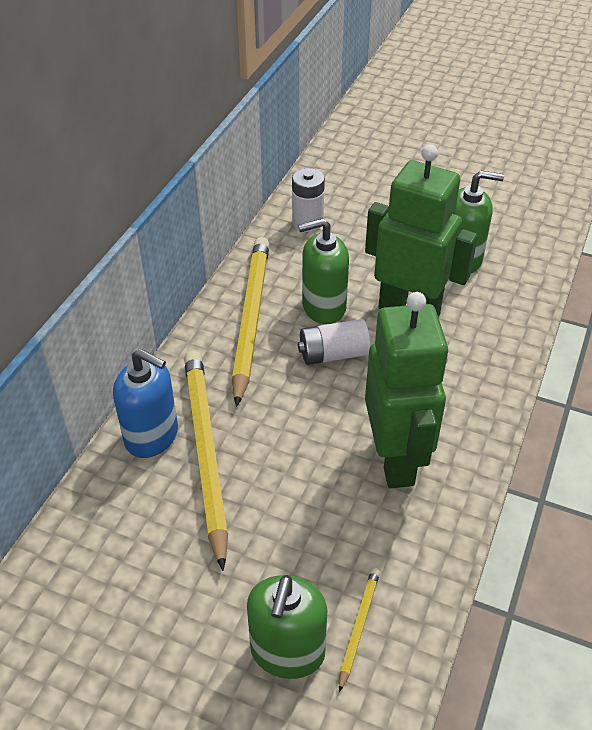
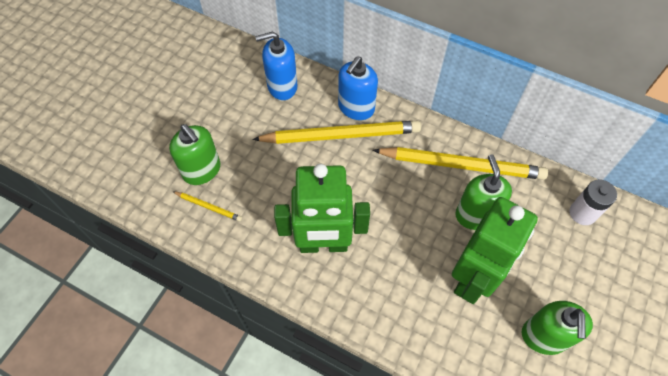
camera: 95 degrees right, 15 degrees up
green soap dispenser [247,575,328,679] -> green soap dispenser turned 150 degrees counterclockwise [169,124,220,185]
white battery [298,319,370,365] -> none
none -> blue soap dispenser [255,32,298,100]

